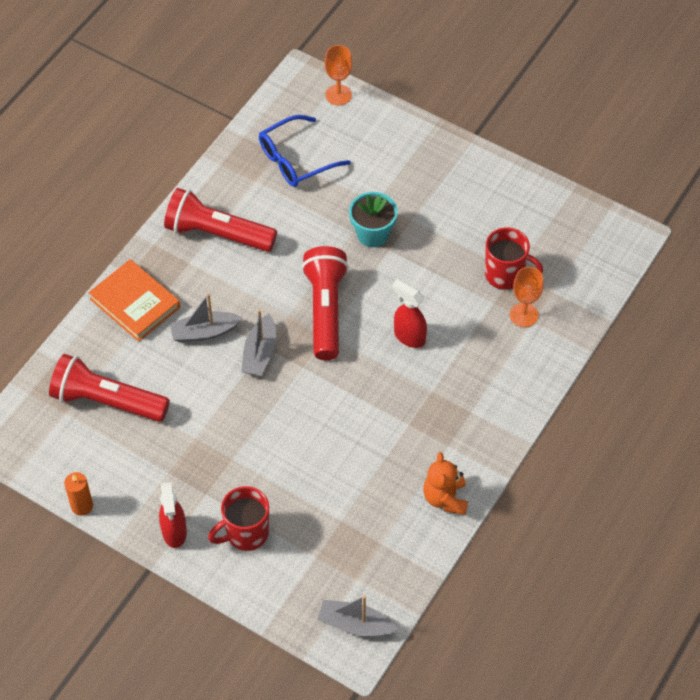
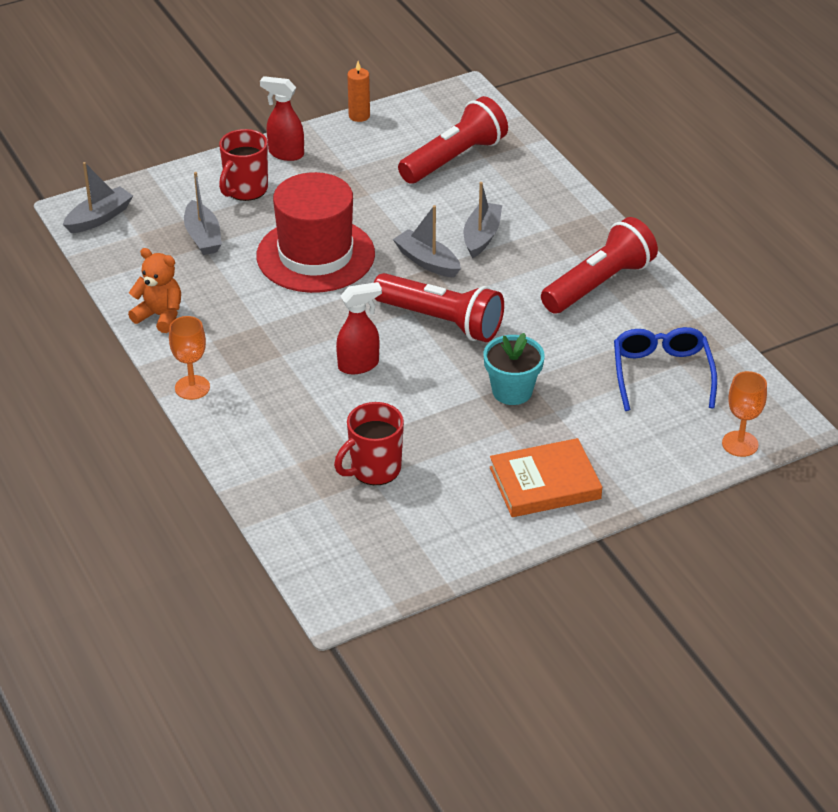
camera: 120 degrees right, 15 degrees down
orange book [88,259,180,342] -> orange book moved to [490,438,602,517]
red mug [208,486,269,551] -> red mug turned 150 degrees counterclockwise [219,129,268,201]
orange goblet [510,267,544,327] -> orange goblet moved to [169,316,210,400]
none -> grey boat [184,172,222,255]
none -> red hat [256,172,375,293]

